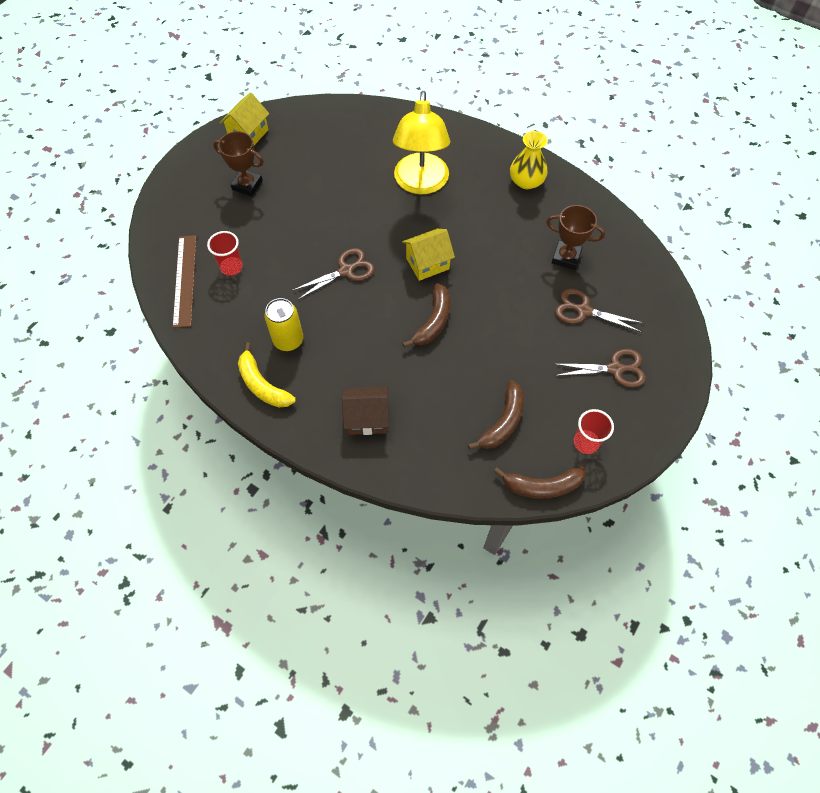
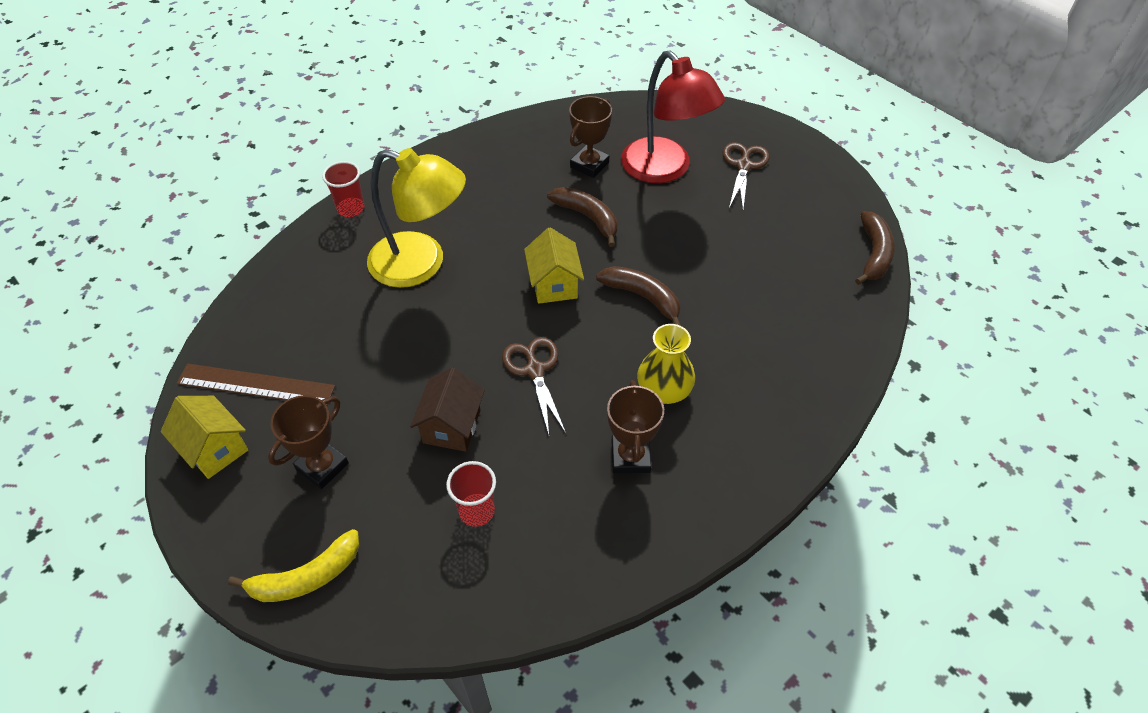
camera: 75 degrees left, 10 degrees down
brown ruler [173,235,197,328] -> brown ruler moved to [177,364,335,406]
yellow banana [238,342,296,407] -> yellow banana moved to [228,529,360,602]
yellow can [264,298,303,351] -> brown trophy [607,380,664,473]
brown house [342,387,389,435] -> brown house moved to [410,367,485,452]
brown banana [468,380,524,450] -> brown banana moved to [547,187,617,247]
yellow vase [510,131,548,189] -> yellow vase moved to [637,324,695,404]
brown scissors [555,288,643,332] -> red lamp [621,51,725,183]
red cup [574,409,614,454] -> red cup moved to [322,161,365,217]

